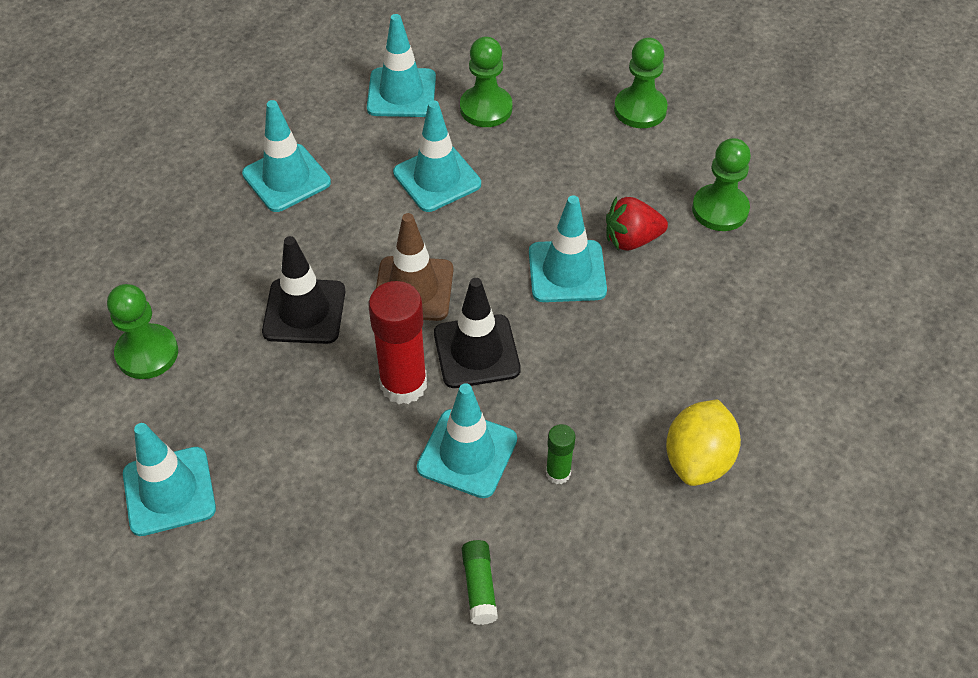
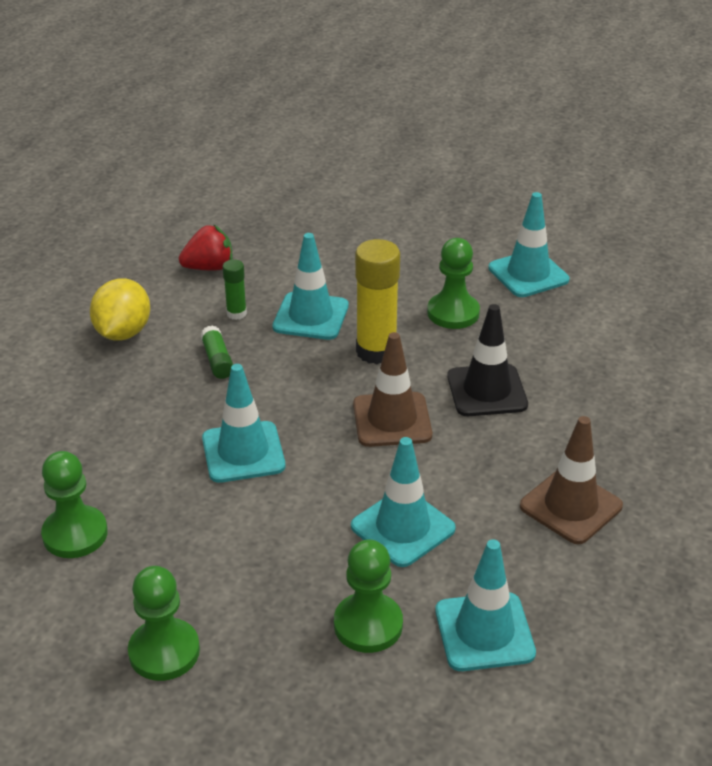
camera: 170 degrees right, 15 degrees down
green pawn [107,284,178,379] -> green pawn moved to [427,238,480,329]
turquoise traffic cone [242,100,331,212] -> brown traffic cone [520,416,623,544]
red glue stick [368,281,427,404] -> yellow glue stick [355,239,400,364]
black traffic cone [434,278,521,388] -> none
green glue stick [462,540,498,625] -> green glue stick moved to [200,325,233,379]
red strawberry [606,196,668,251] -> red strawberry moved to [179,224,233,270]

